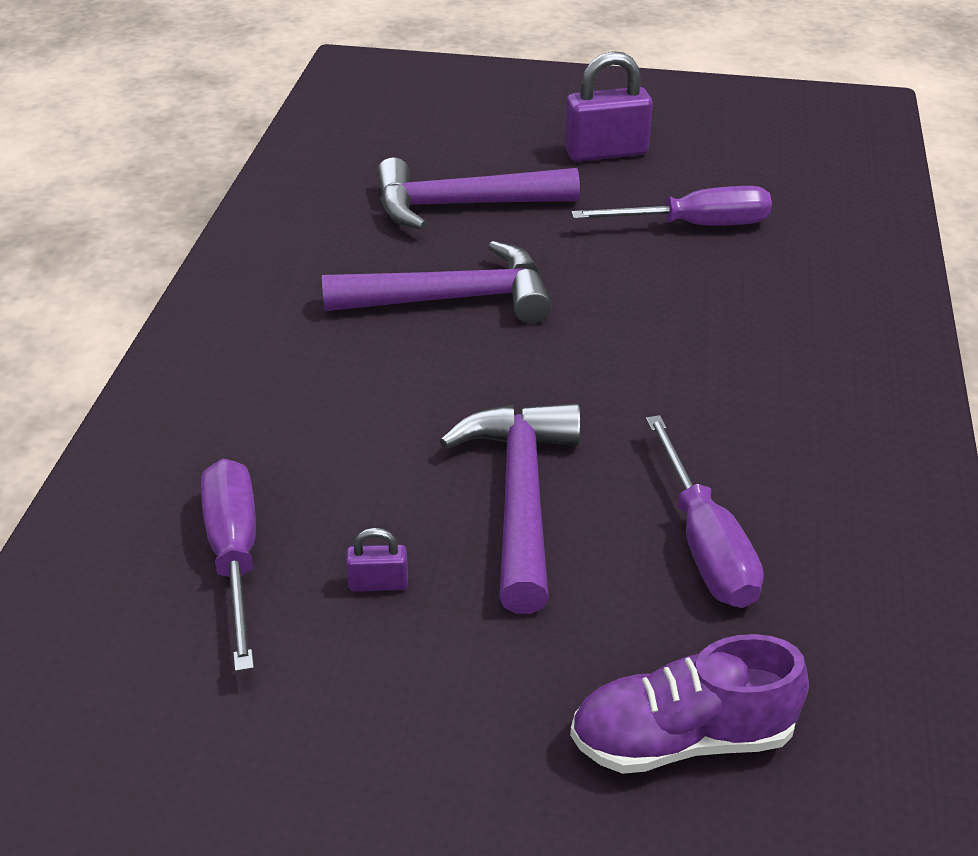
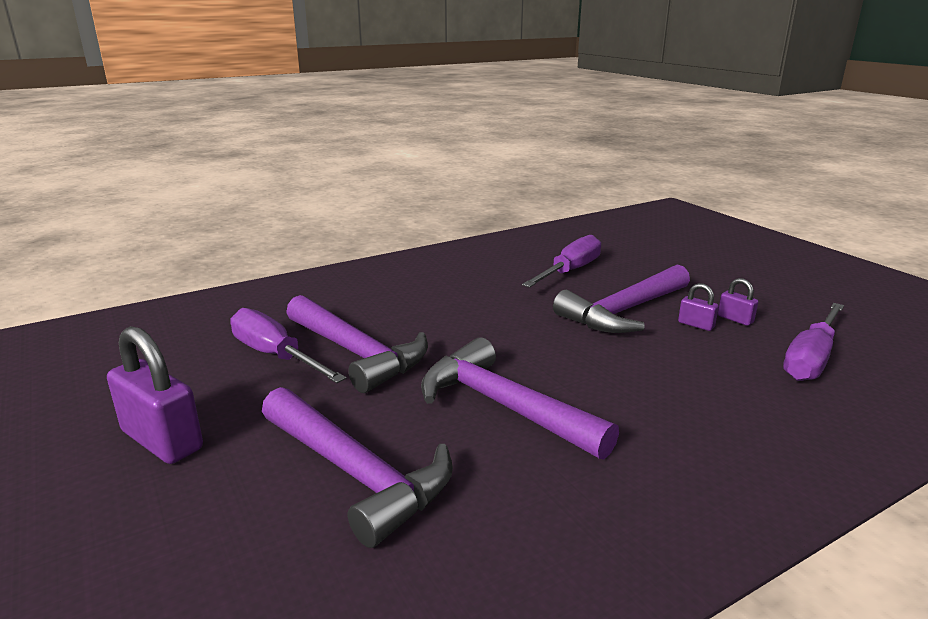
camera: 130 degrees left, 15 degrees down
purple shoe [570,634,809,774] -> none
none -> purple hammer [286,295,428,393]
none -> purple padlock [678,283,719,331]

